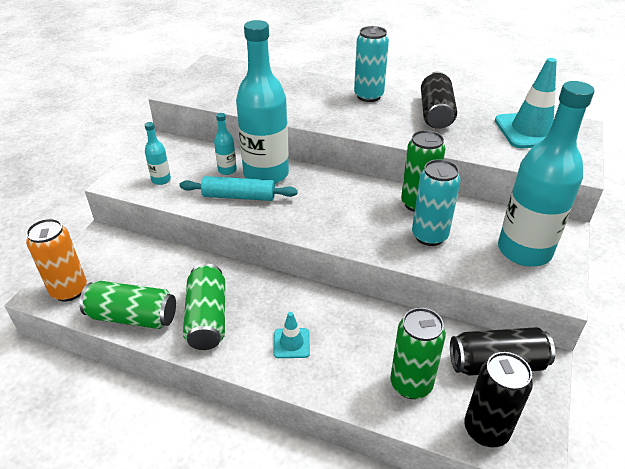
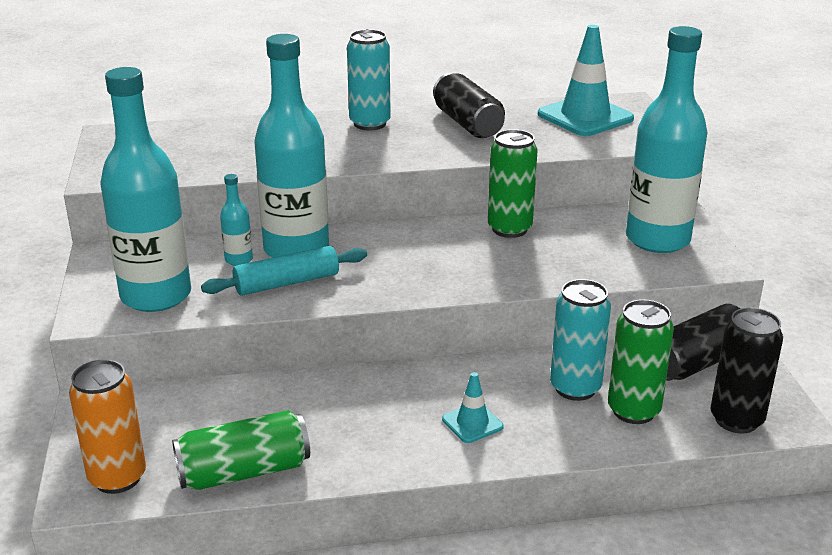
camera: 30 degrees left, 10 degrees down
turquoise bottle [145,122,171,185] -> turquoise bottle [101,67,191,312], size x2.39
green can [183,263,225,350] -> none
turquoise can [412,159,460,246] -> turquoise can moved to [550,279,611,401]

